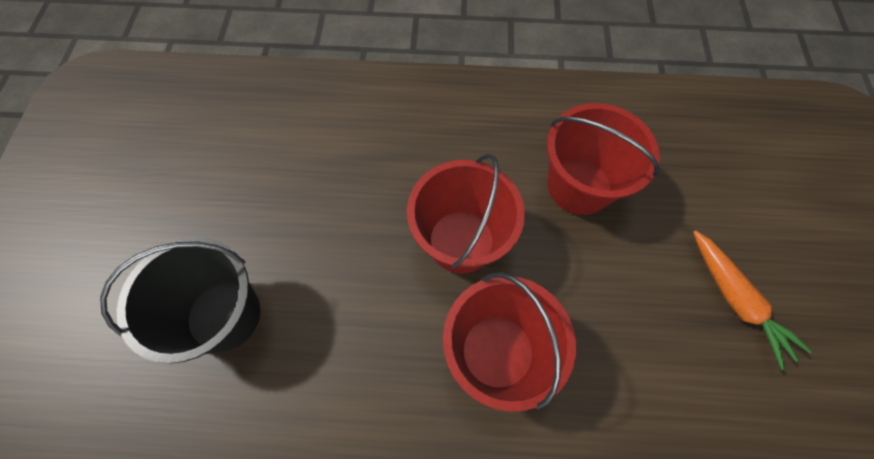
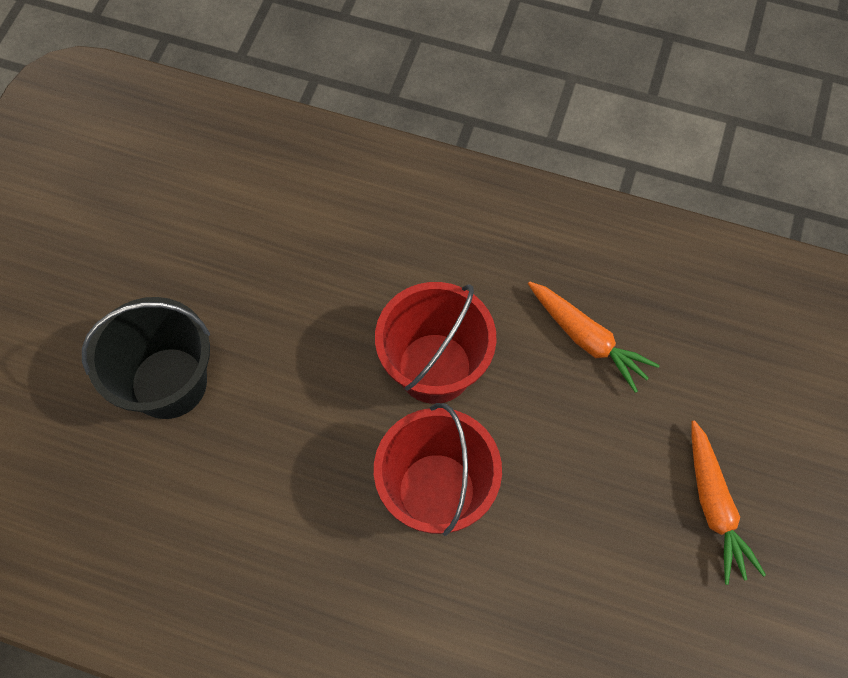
camera: 15 degrees right, 0 degrees up
red bucket [547,103,660,215] -> orange carrot [528,281,660,393]

